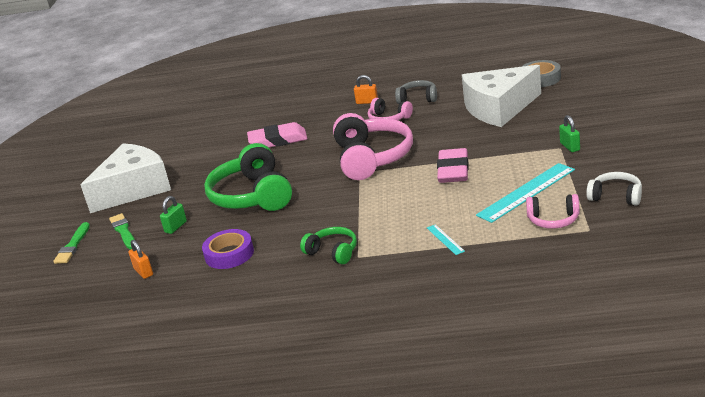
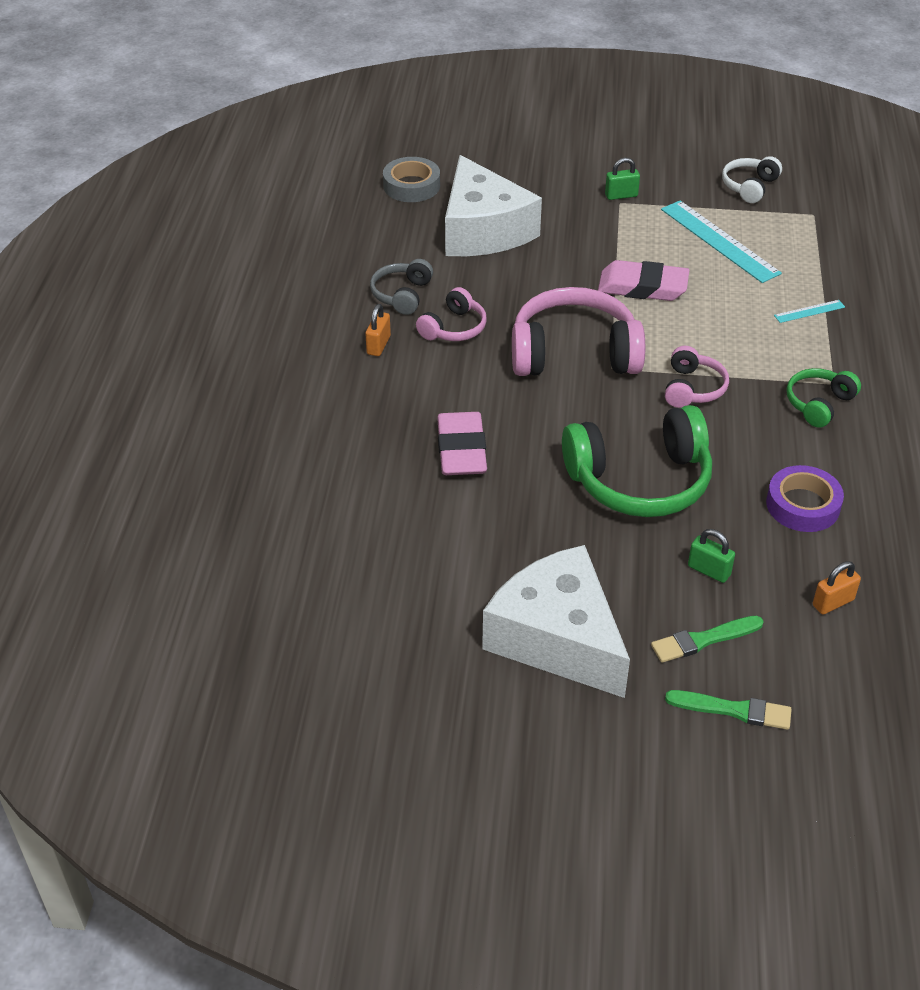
camera: 90 degrees left, 15 degrees up
pink headphones [526,194,580,229] -> pink headphones moved to [665,346,729,408]

